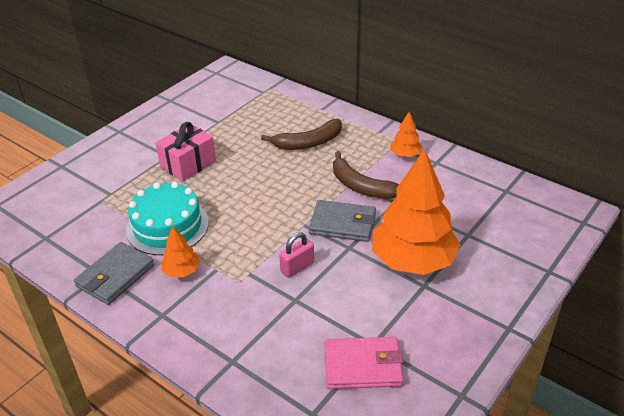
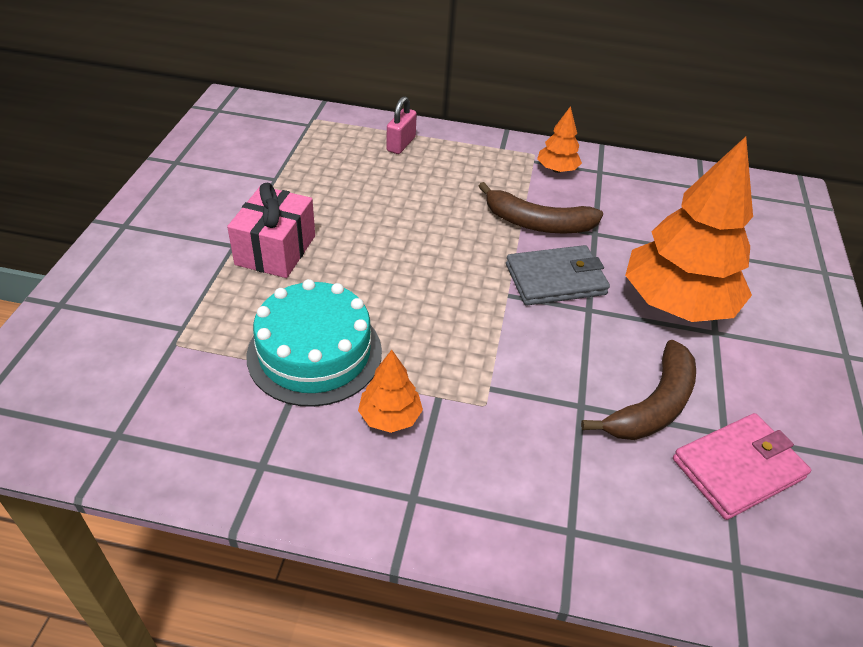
camera: 30 degrees left, 5 degrees up
grey wallet [74,242,154,305] -> none
brown banana [261,119,342,150] -> brown banana moved to [581,340,696,440]
pink padlock [279,232,314,278] -> pink padlock moved to [386,96,417,154]

